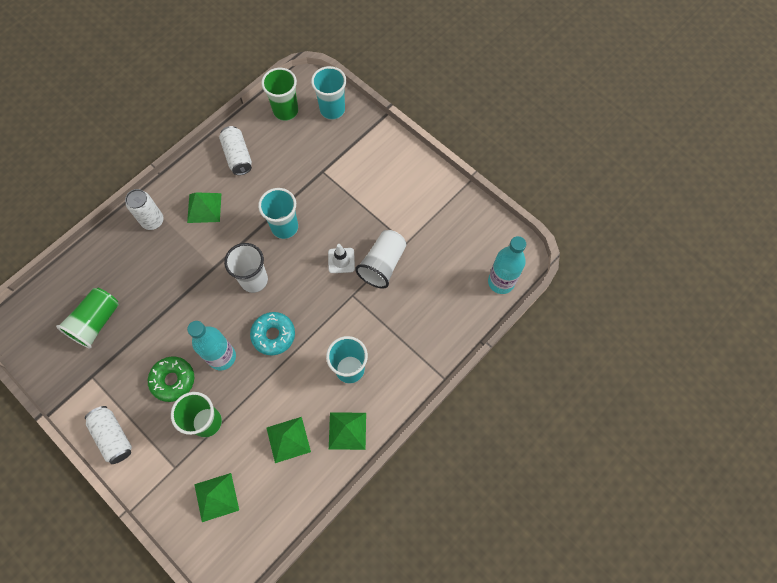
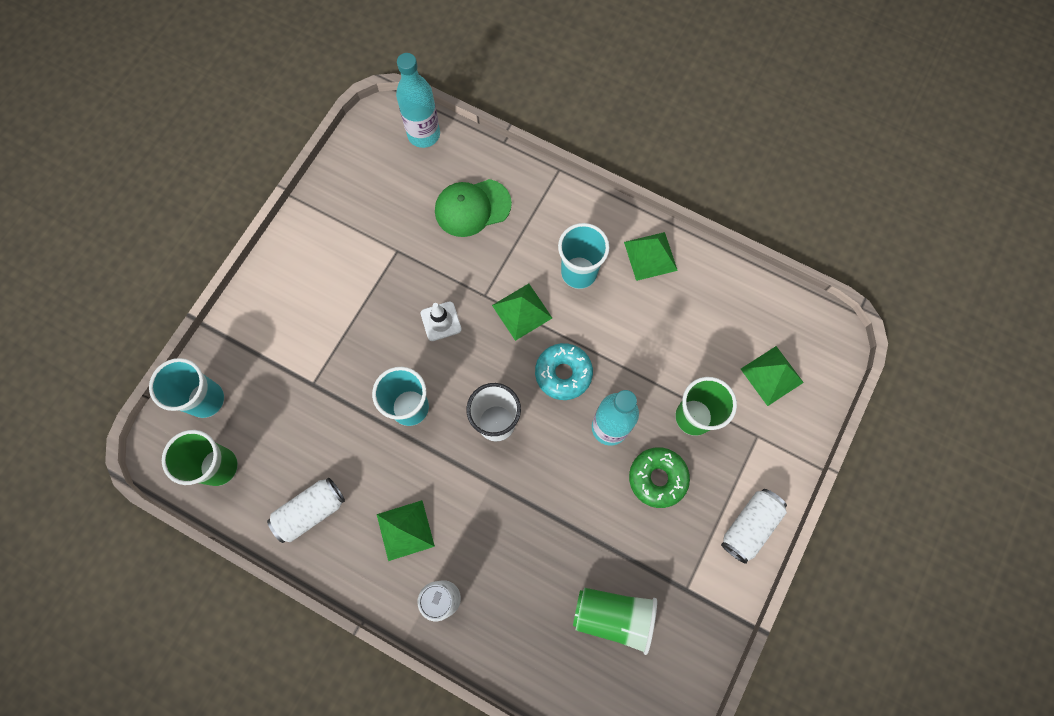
camera: 105 degrees left, 5 degrees up
green pyramid [267,417,311,463] -> green pyramid moved to [492,284,552,341]
white cup [355,230,407,289] -> none
none -> green cap [435,179,512,237]

